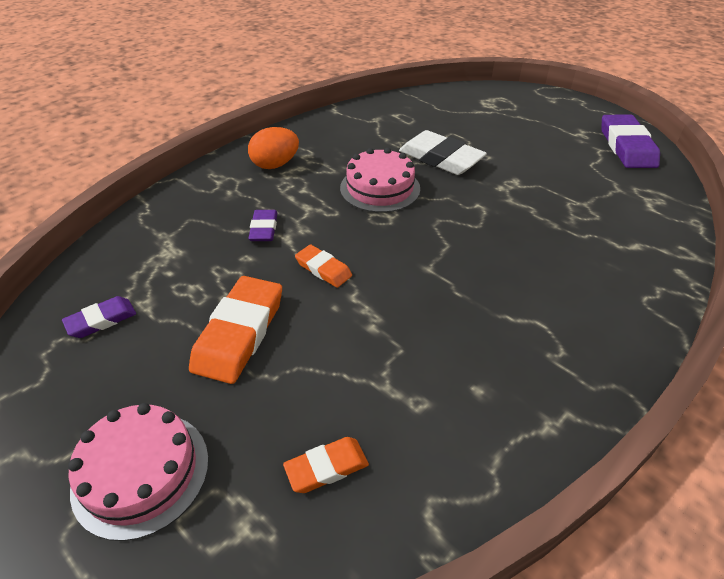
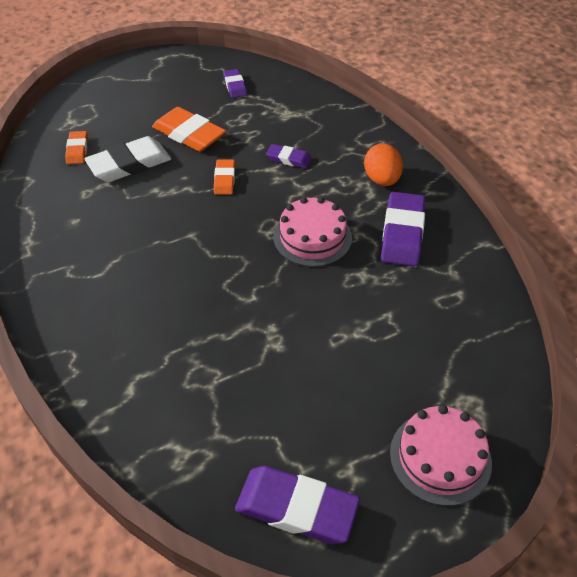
camera: 110 degrees right, 5 degrees up
pink cake [68,403,209,541] -> pink cake moved to [390,405,492,506]
orange eraser [295,244,352,288] -> orange eraser turned 60 degrees counterclockwise [214,159,235,195]
white eraser [399,130,487,175] -> white eraser moved to [84,136,171,182]
none -> purple eraser [381,192,425,266]

